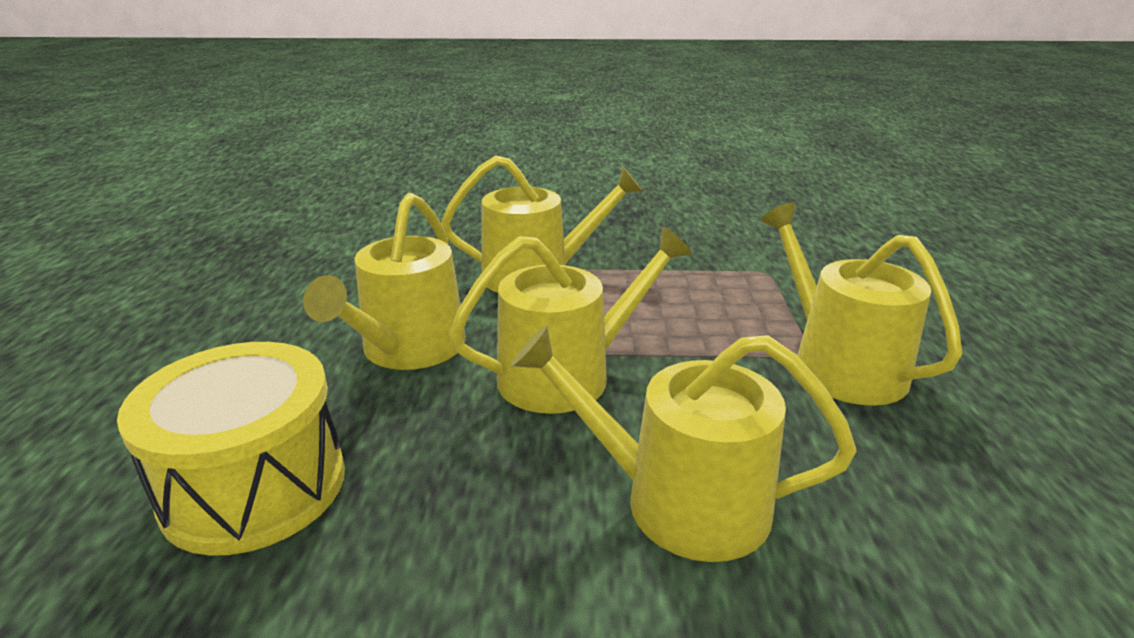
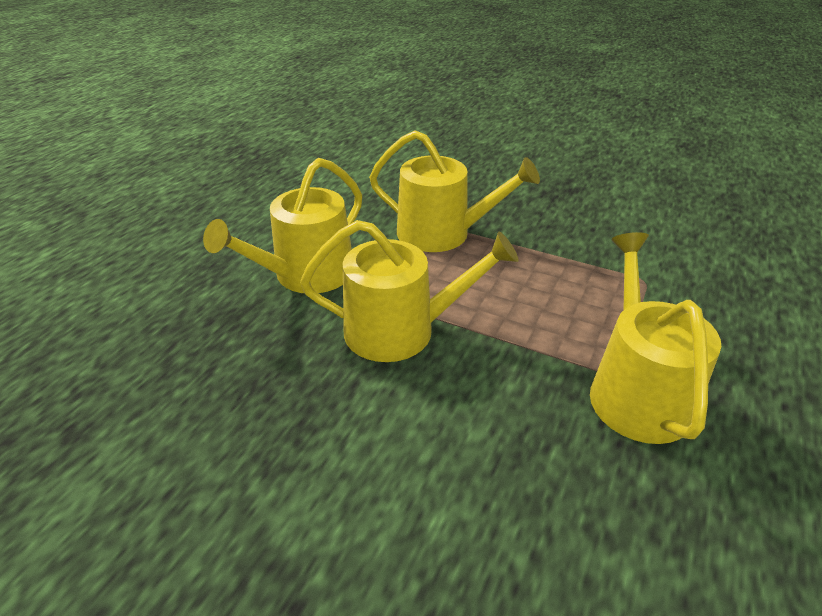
camera: 25 degrees right, 10 degrees up
yellow drum [117,342,345,556] -> none
yellow watering can [511,325,857,562] -> none

